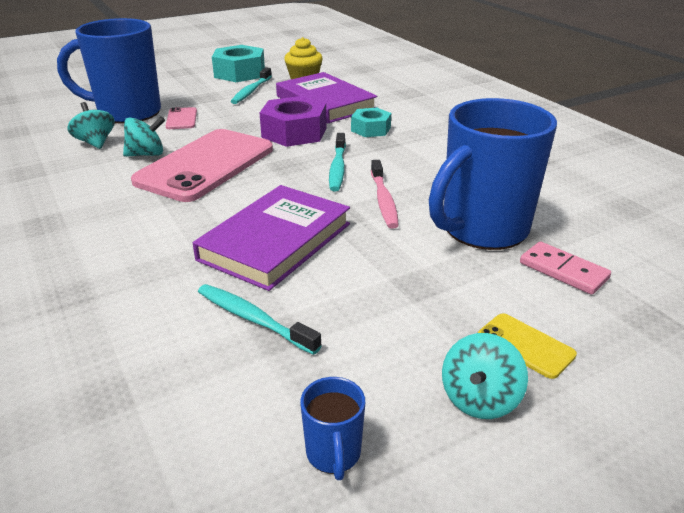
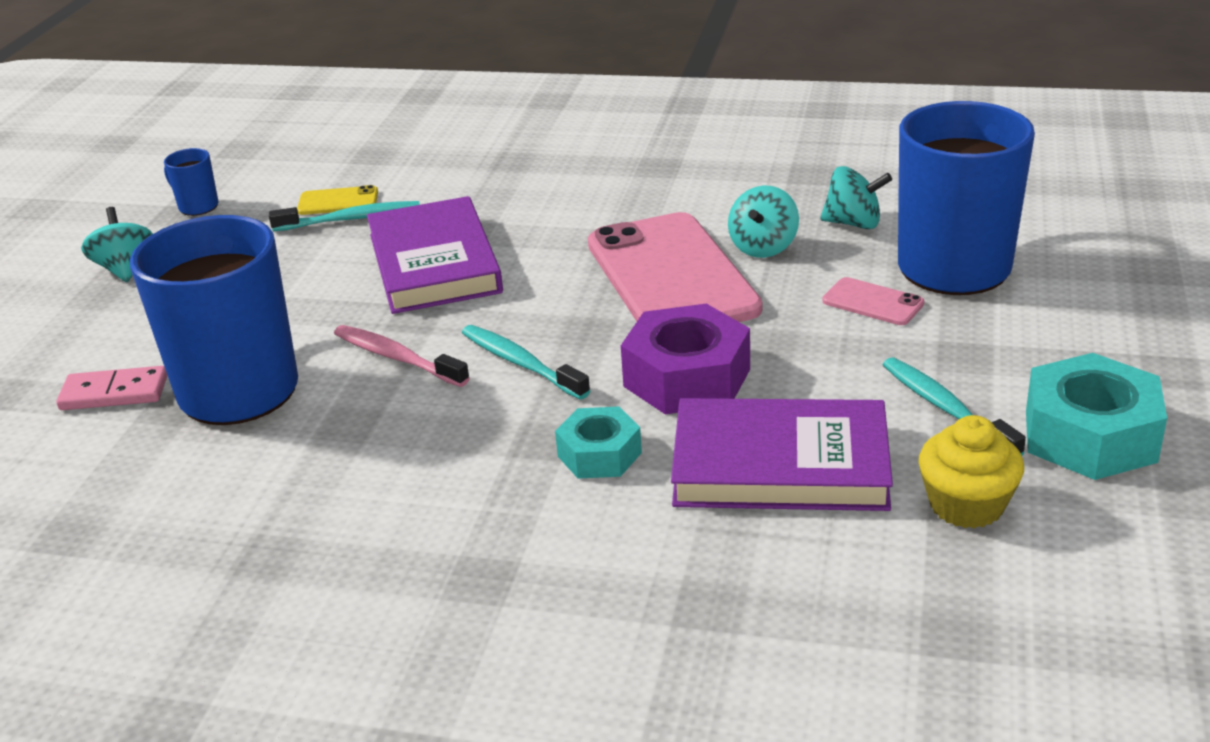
camera: 135 degrees right, 0 degrees up
yellow phone [478,313,577,379] -> yellow phone moved to [297,185,378,215]

